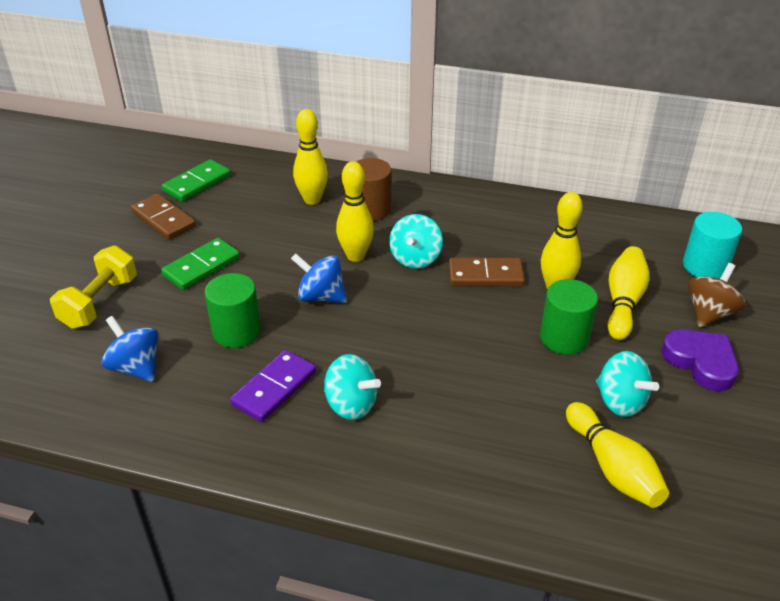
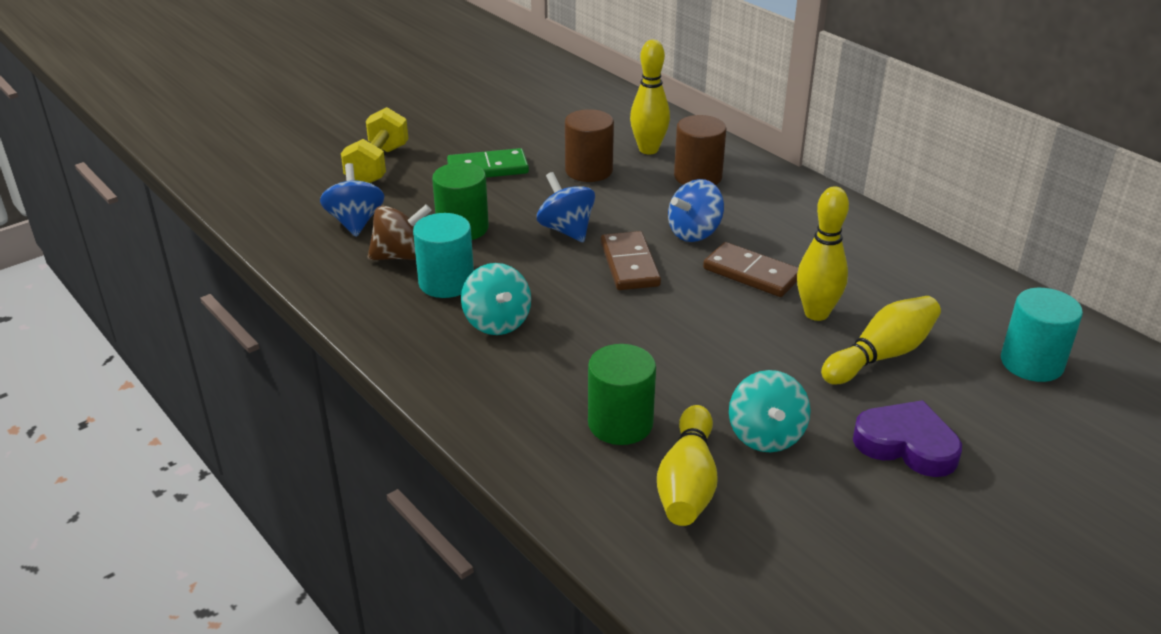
camera: 35 degrees right, 5 degrees down
yellow dumbbell [50,245,137,329] -> yellow dumbbell turned 45 degrees counterclockwise [341,107,408,183]
brown domino [131,194,196,240] -> brown domino moved to [601,231,661,290]
green domino [162,159,231,202] -> none
purple domino [230,350,316,422] -> turquoise cylinder [413,213,474,298]
yellow bowling pin [336,161,374,262] -> none
turquoise spinning top [389,214,443,269] -> blue spinning top [668,179,724,242]
green cylinder [540,279,598,355] -> green cylinder moved to [588,344,656,445]
purple heart [661,329,739,391] -> purple heart turned 60 degrees counterclockwise [853,400,962,477]
brown spinning top [688,263,745,327] -> brown spinning top moved to [368,204,432,260]
none -> brown cylinder [565,109,614,182]

